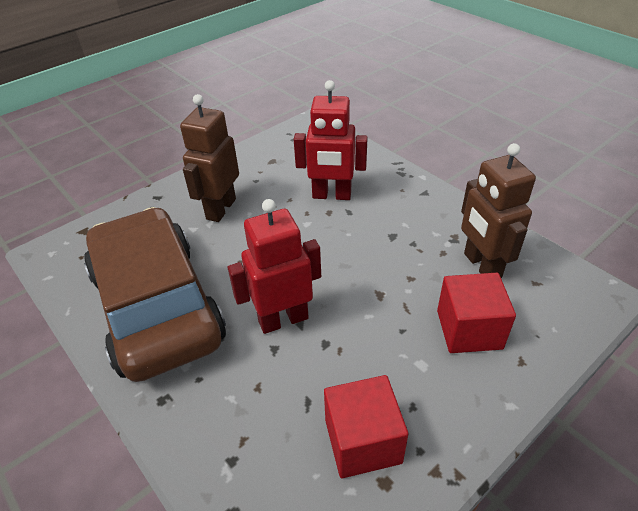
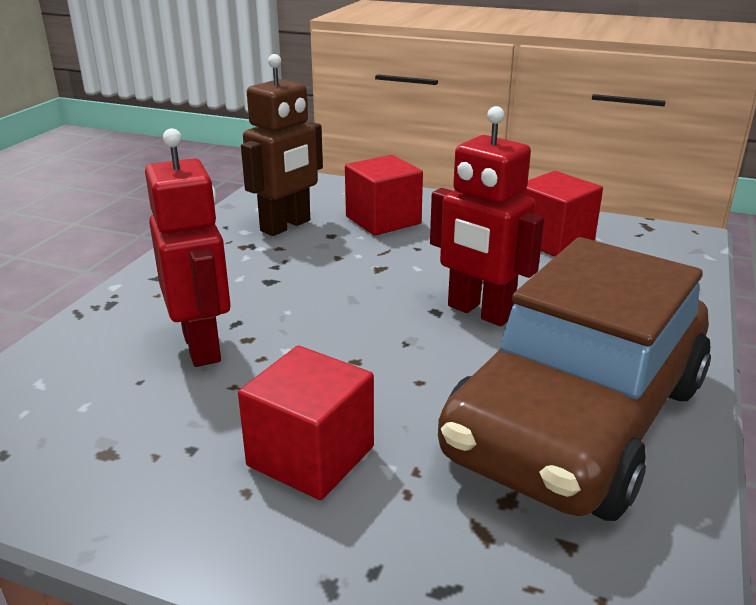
camera: 120 degrees left, 15 degrees down
brown robot [180,94,239,222] -> red cube [238,346,374,500]

